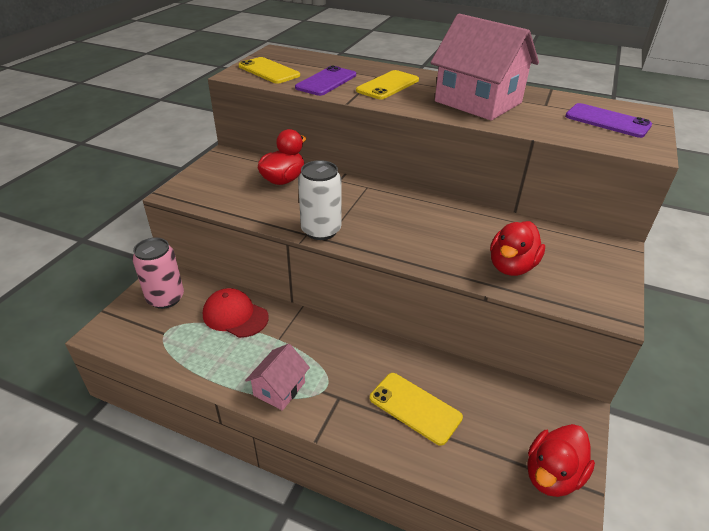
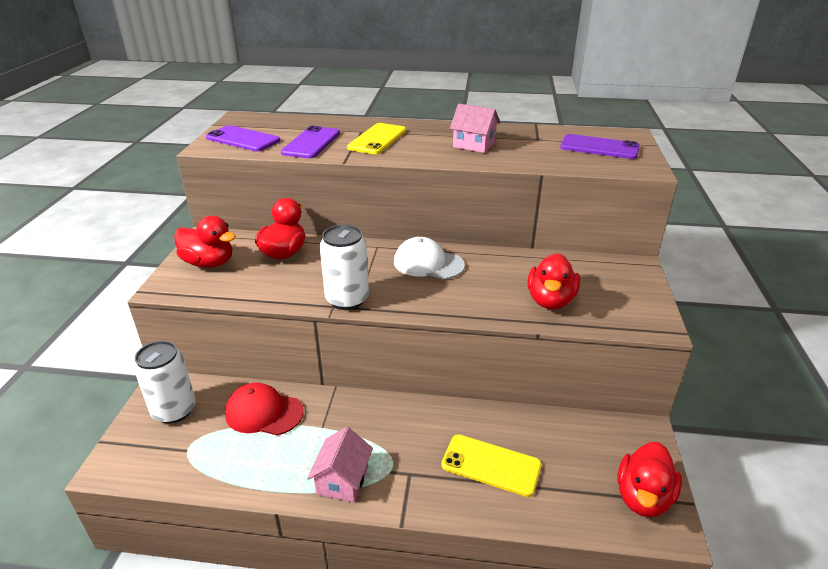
camera: 15 degrees left, 5 degrees down
pink can [132,238,184,309] -> white can [134,341,196,424]
yellow phone [238,57,300,84] -> purple phone [206,125,280,151]
pink house [431,14,539,120] -> pink house [450,104,500,153], size x0.51
none -> red duck [174,216,236,268]
none -> white cap [394,237,465,279]

